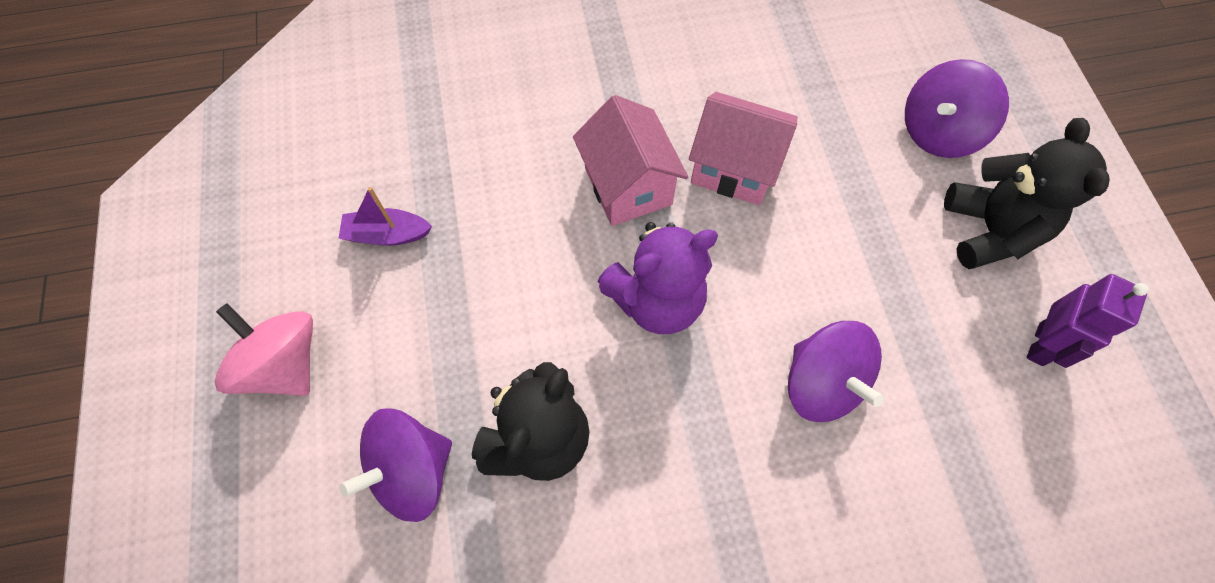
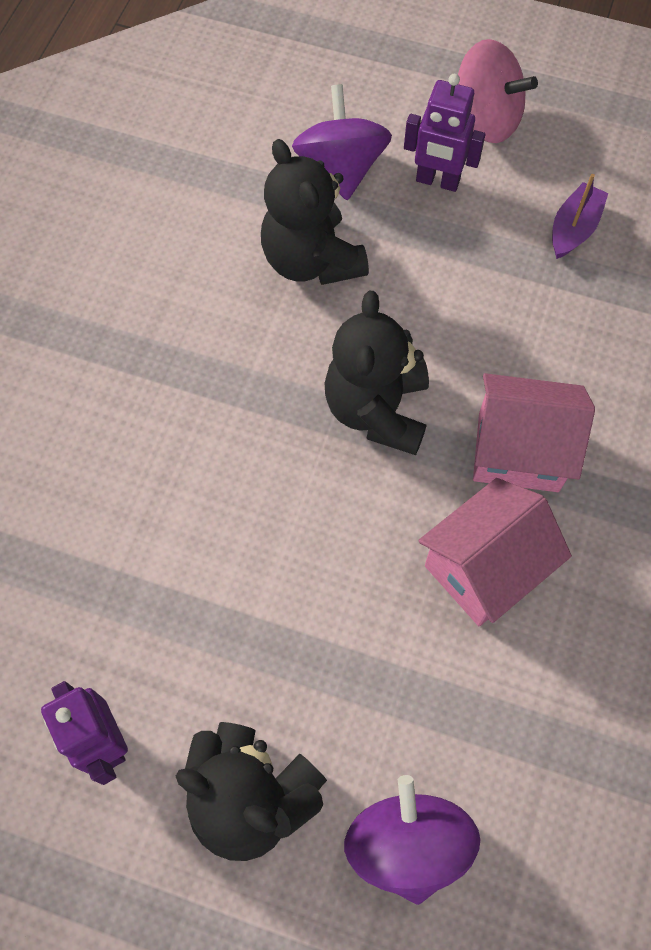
camera: 120 degrees right, 0 degrees up
pink spinning top [215,303,313,396] -> pink spinning top turned 45 degrees clockwise [458,39,538,143]
purple teddy bear [598,222,718,334] -> black teddy bear [325,291,429,455]
purple spinning top [788,321,884,422] -> none
none -> purple robot [404,74,485,192]

